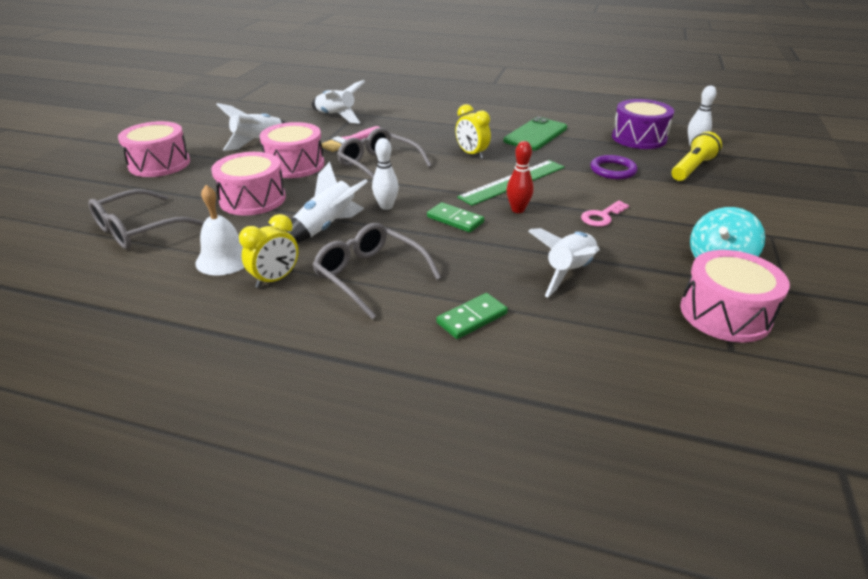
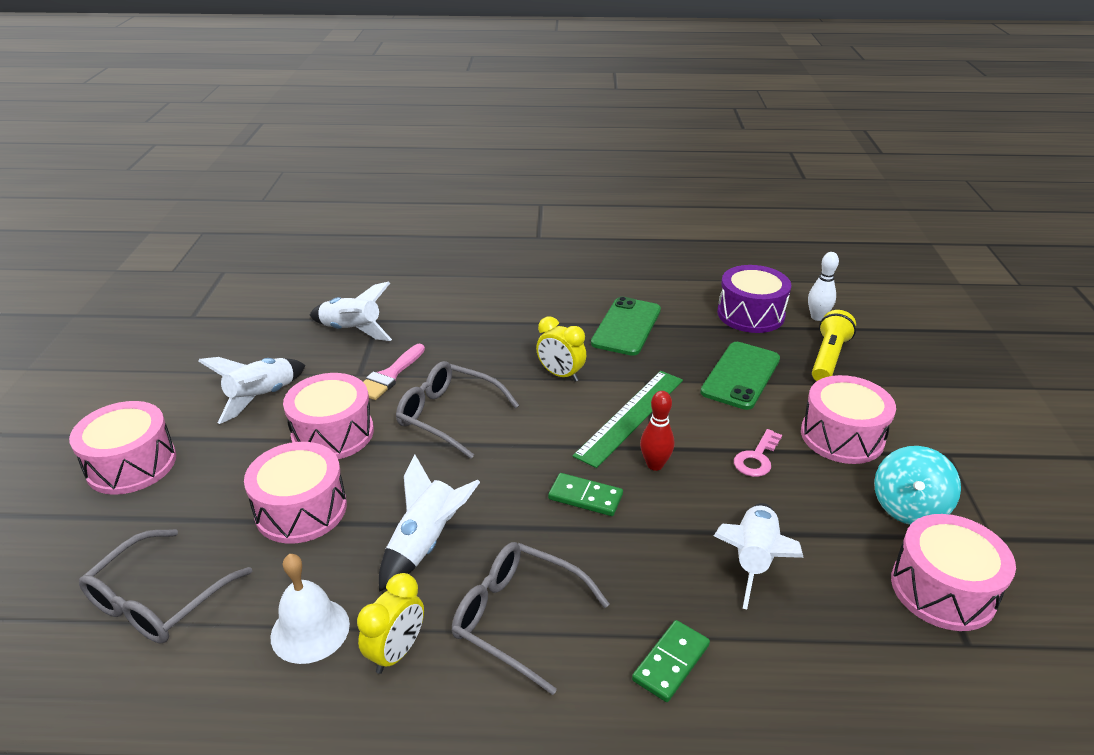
camera: 15 degrees left, 0 degrees up
white bowling pin [372,138,399,210] -> none
purple ring [590,155,638,179] -> green phone [700,342,780,410]
none -> pink drum [801,375,896,464]

